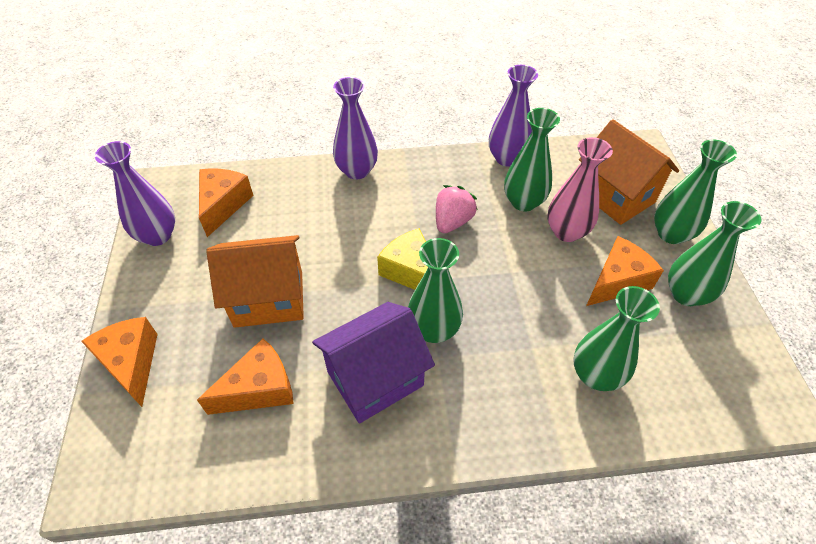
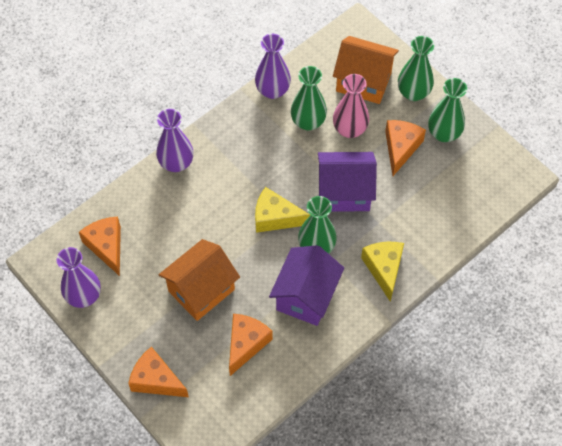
camera: 35 degrees left, 10 degrees up
pink strawberry [436,185,477,233] -> none
green vase [573,286,660,391] -> none
none -> purple house [318,152,377,212]
none -> yellow cheese [361,242,404,302]

